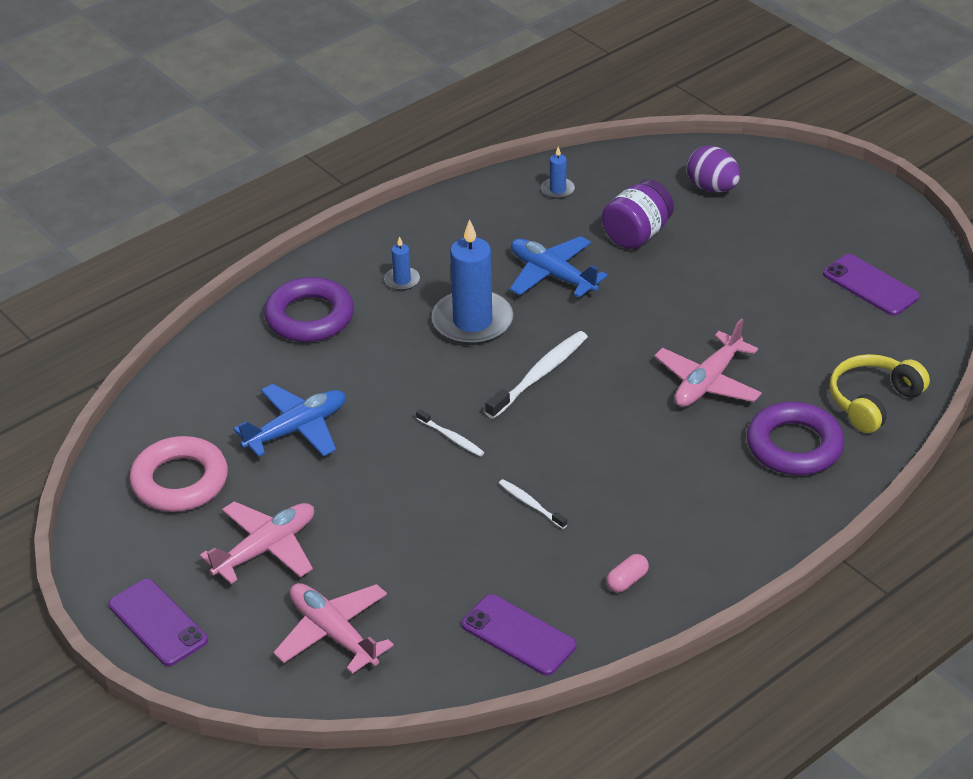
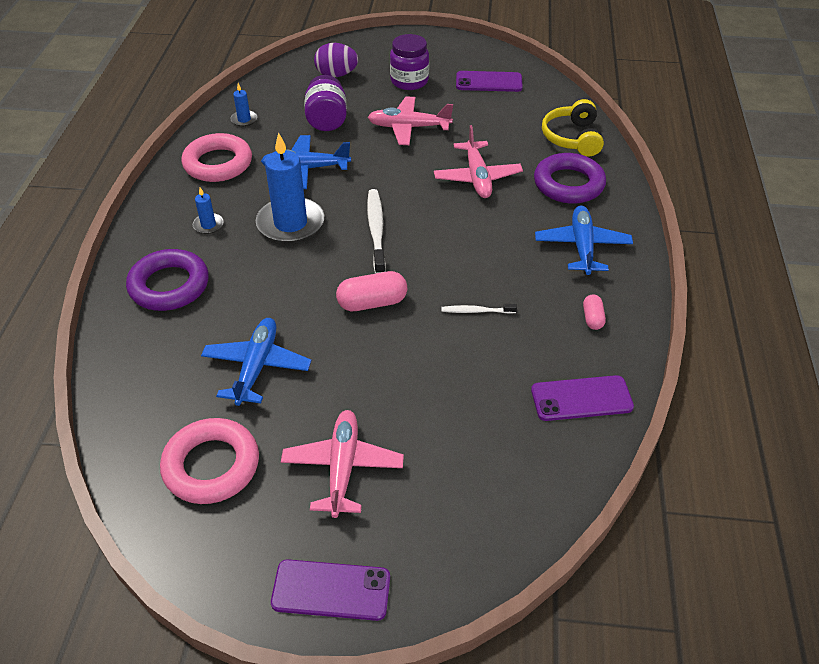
camera: 45 degrees left, 5 degrees up
pink plane [273,583,394,674] -> pink plane moved to [368,96,453,145]
white toothbrush [416,409,485,457] -> pink capsule [336,271,407,311]
none -> pink ring [181,133,252,182]
none -> purple jar [390,34,429,90]
none -> blue plane [535,205,633,275]

